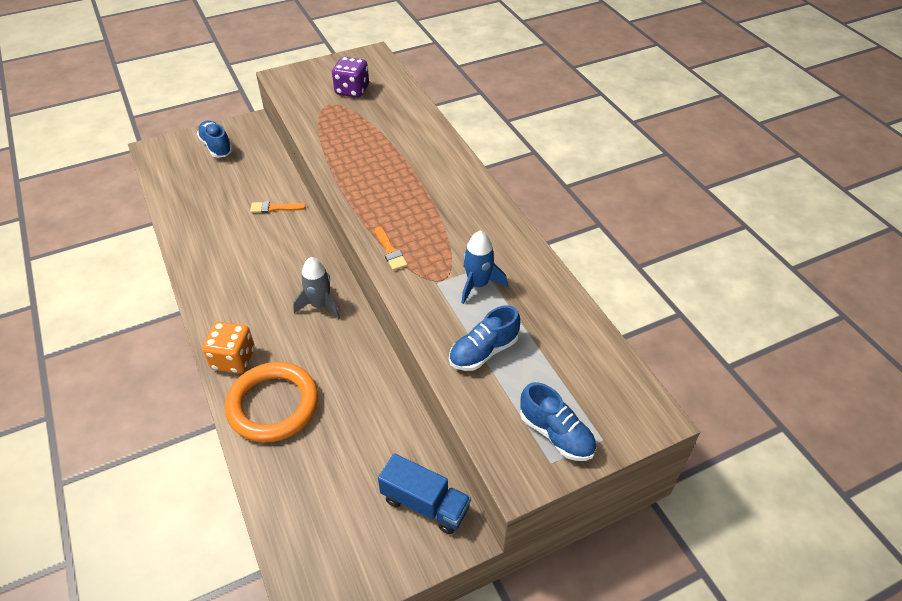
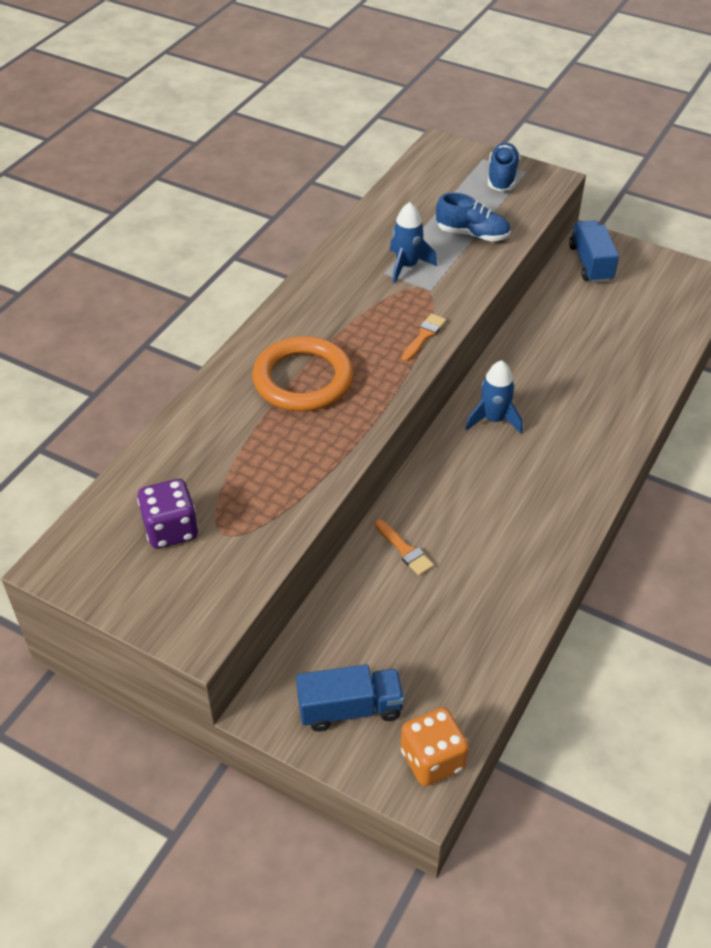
camera: 125 degrees left, 0 degrees up
blue shoe [197,121,233,158] -> blue truck [296,664,404,732]
orange dice [202,322,255,373] -> orange dice moved to [401,707,469,786]
orange ring [225,362,319,442] -> orange ring moved to [252,336,354,412]
grey rocket [293,257,340,319] -> blue rocket [465,360,522,433]

